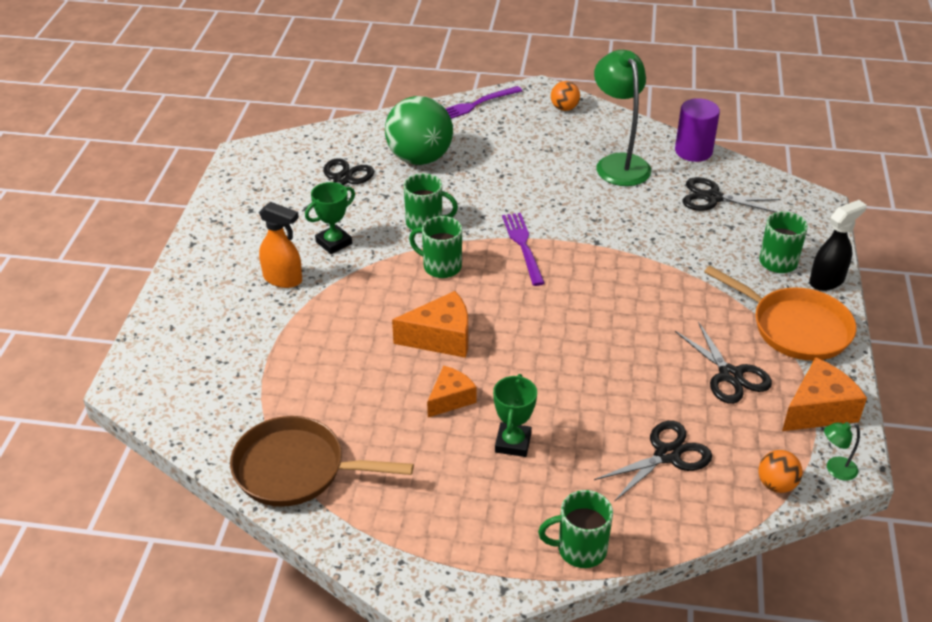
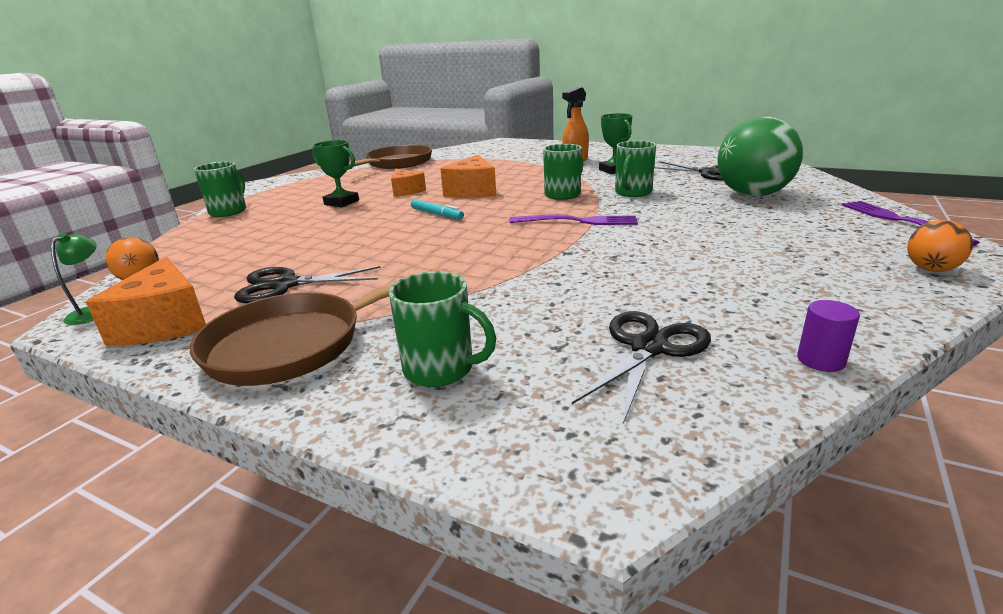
camera: 110 degrees right, 15 degrees down
green lamp [594,50,651,186] -> none
black scissors [594,421,712,502] -> none
purple cylinder [675,98,720,162] -> purple cylinder [797,300,860,372], size x0.53
orange pan [704,266,856,361] -> brown pan [190,268,440,386]
black spray bottle [809,200,867,291] -> none
none -> turquoise marker [411,199,464,220]

